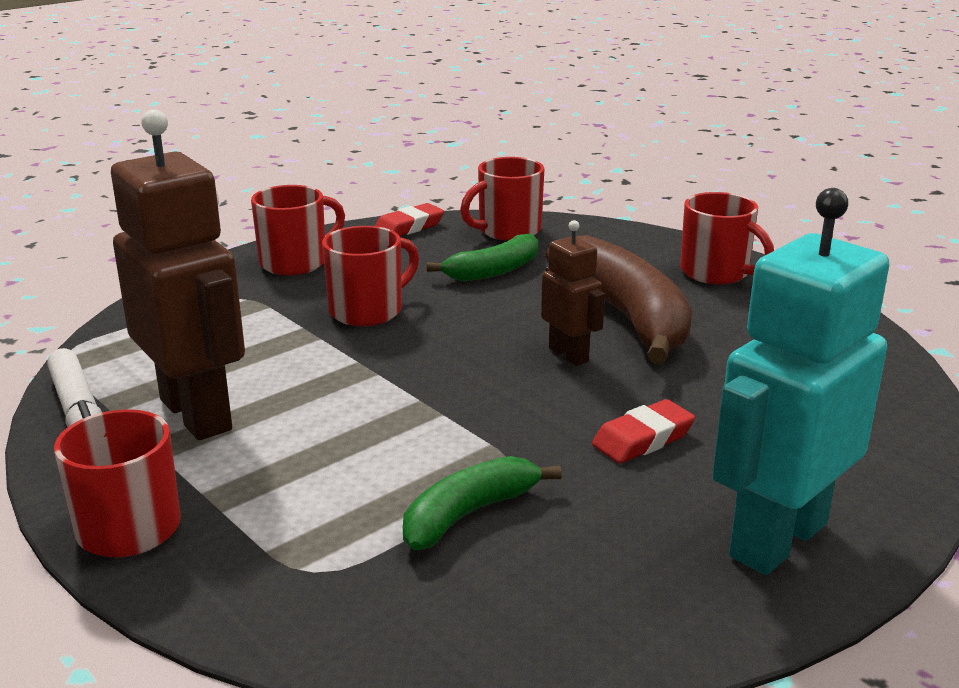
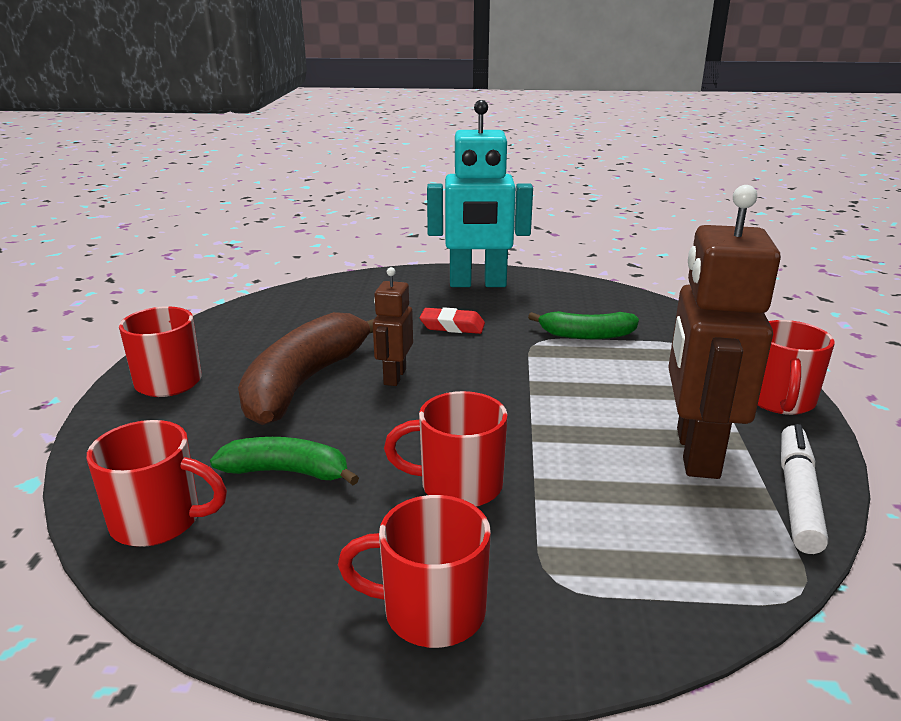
camera: 135 degrees left, 0 degrees up
red eraser [375,203,444,236] -> none

